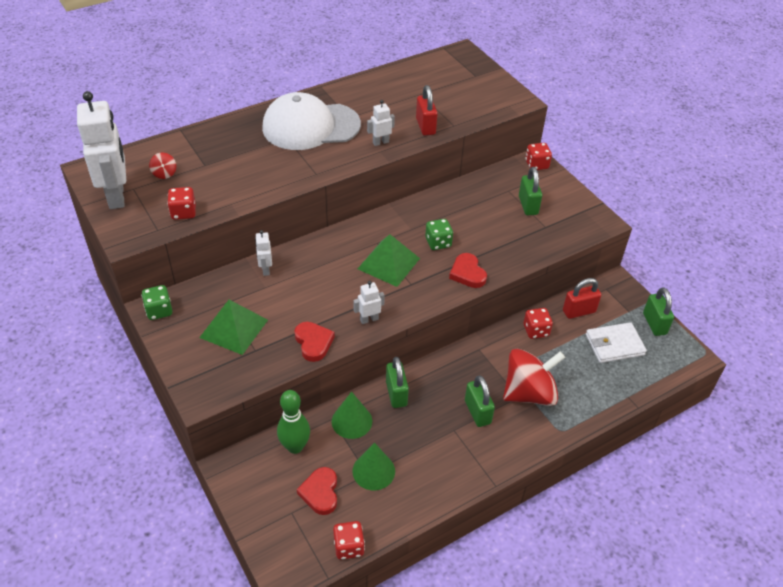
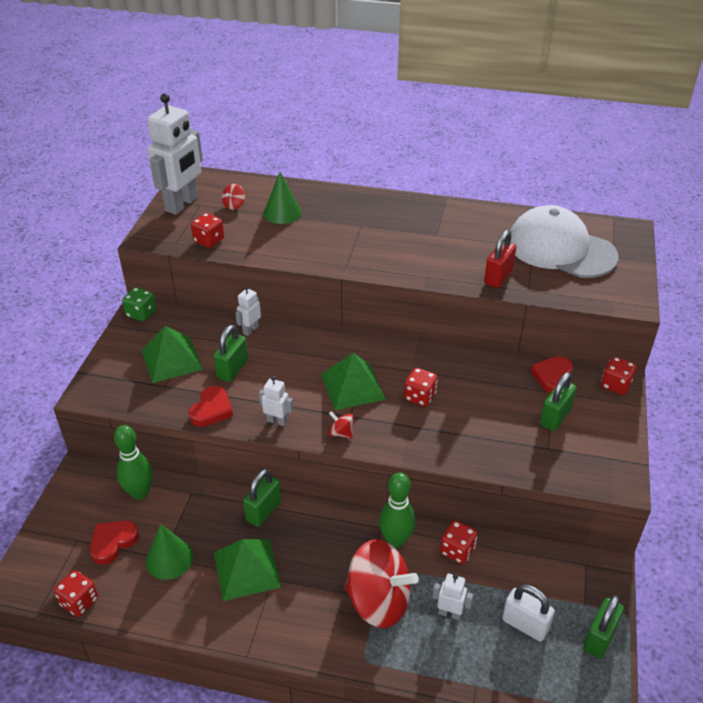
camera: 45 degrees right, 5 degrees down
white cap [262,92,361,150] -> white cap moved to [510,205,619,278]
green cone [332,392,372,439] -> green cone moved to [264,172,302,224]
white robot [367,100,395,146] -> white robot moved to [433,574,473,620]
green dice [425,219,453,250] -> red dice [404,368,438,406]
red heart [449,253,487,288] -> red heart moved to [531,356,573,393]
green padlock [465,375,495,427] -> green padlock moved to [214,325,248,382]
red padlock [563,278,601,319] -> none
white wallet [586,322,647,363] -> white padlock [502,584,555,641]
none -> green pyramid [214,539,281,601]
none -> red spinning top [329,411,354,439]
none -> green bowling pin [379,472,416,548]

